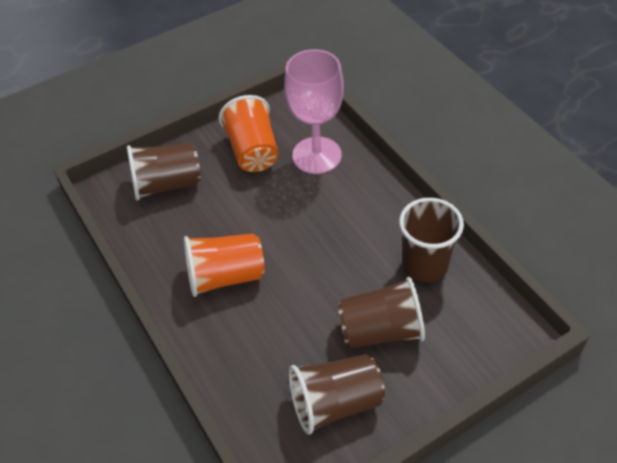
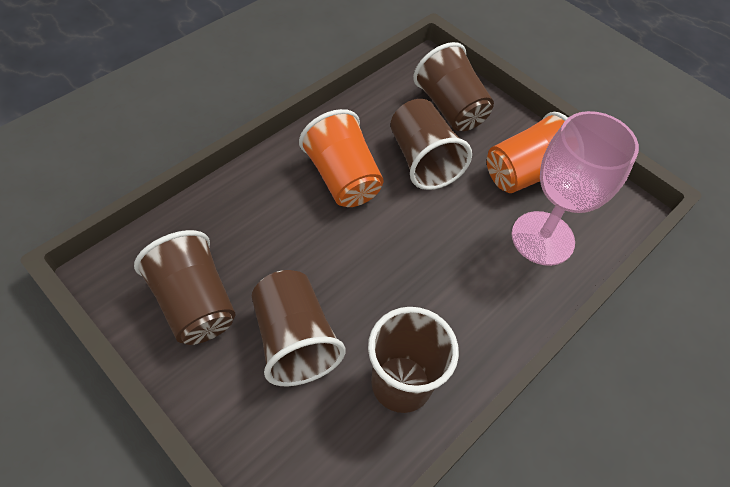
camera: 70 degrees right, 5 degrees up
none -> brown cup [390,99,472,190]

